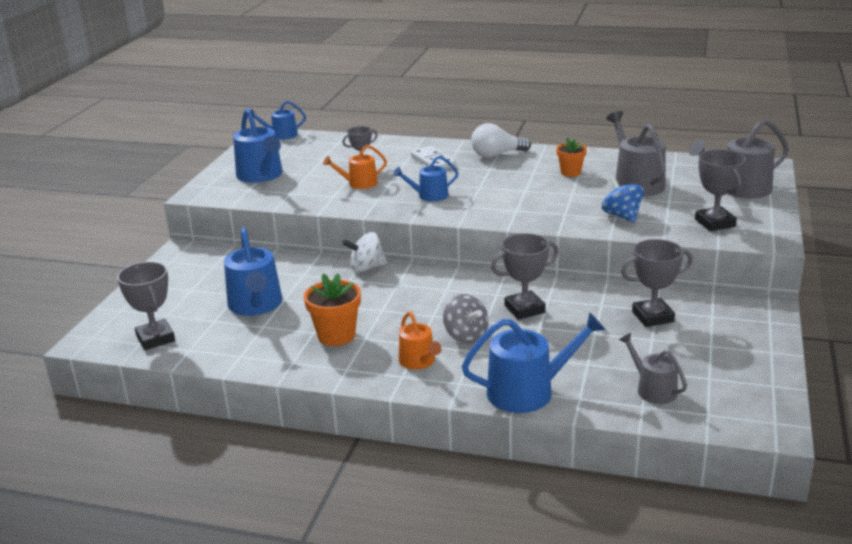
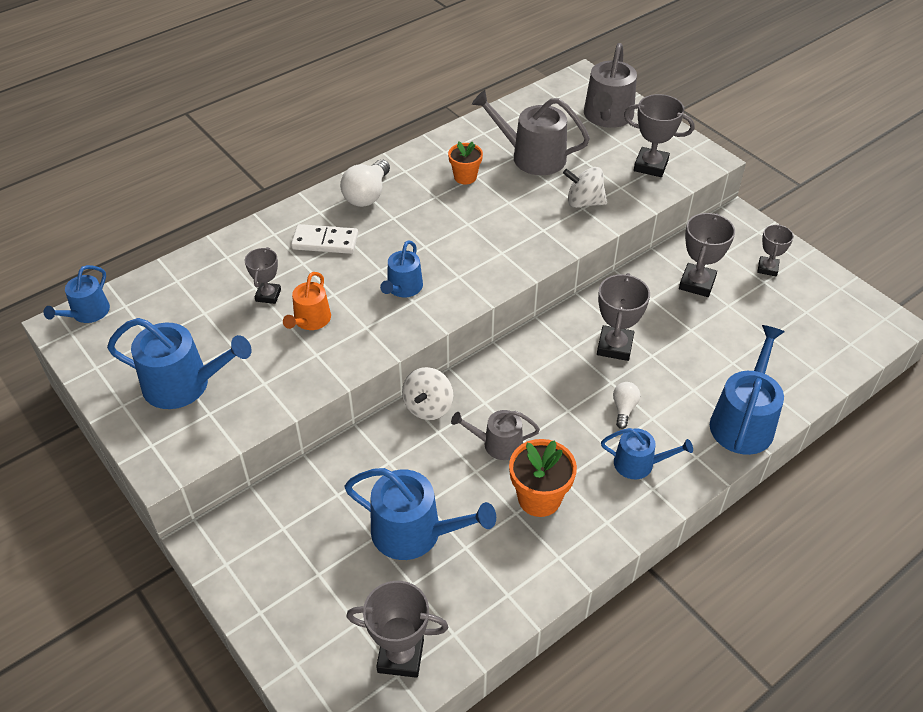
camera: 55 degrees left, 20 degrees up
orange watering can [399,312,442,370] -> blue watering can [601,428,693,479]
grey spinning top [443,294,489,344] -> white light bulb [613,382,640,429]
blue spinning top [602,176,644,223] -> white spinning top [563,167,607,208]
grey watering can [619,333,687,404] -> grey watering can moved to [451,410,540,460]
none -> grey trophy [757,224,794,276]

